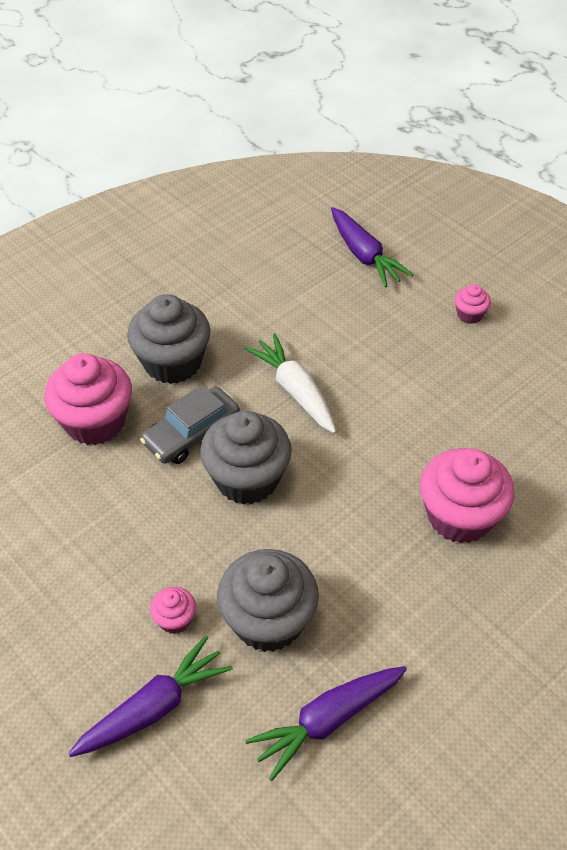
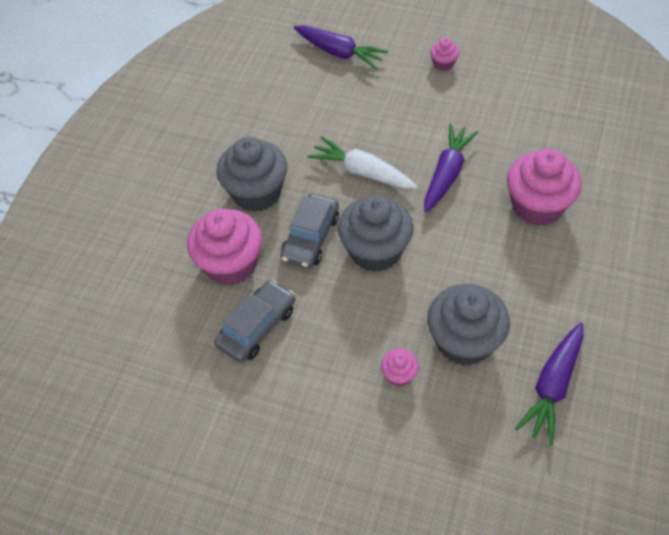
camera: 25 degrees left, 5 degrees up
purple carrot [68,636,233,757] -> purple carrot moved to [424,123,479,212]
none -> grey car [214,280,295,363]

